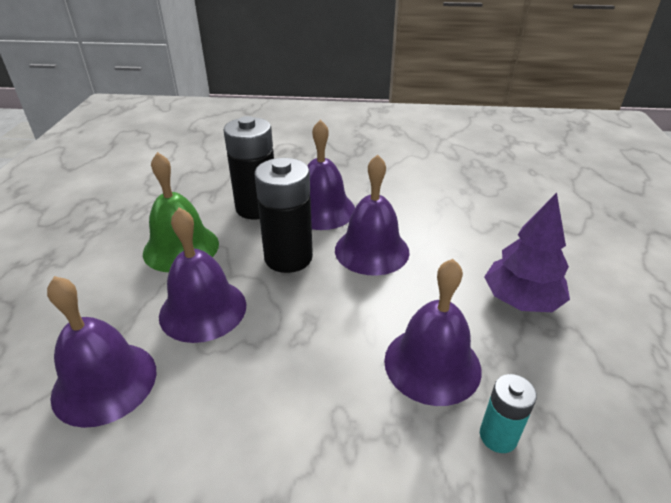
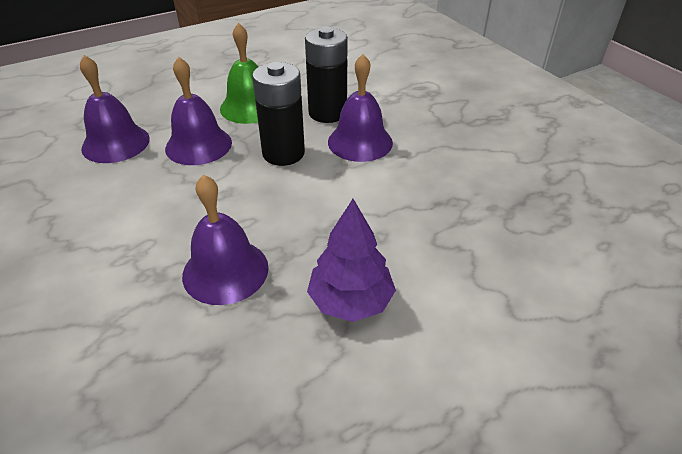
camera: 55 degrees right, 5 degrees up
purple bell [335,154,410,276] -> none
turquoise battery [480,374,537,453] -> none

